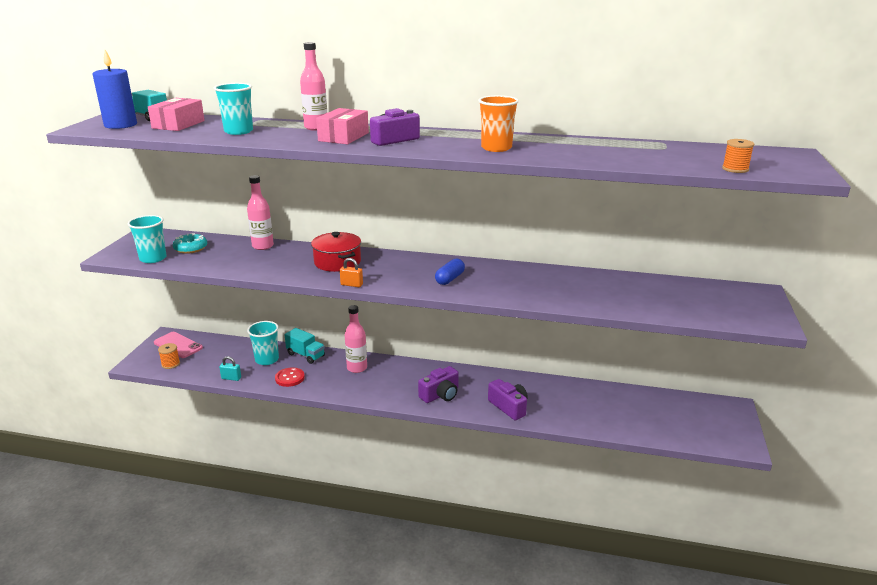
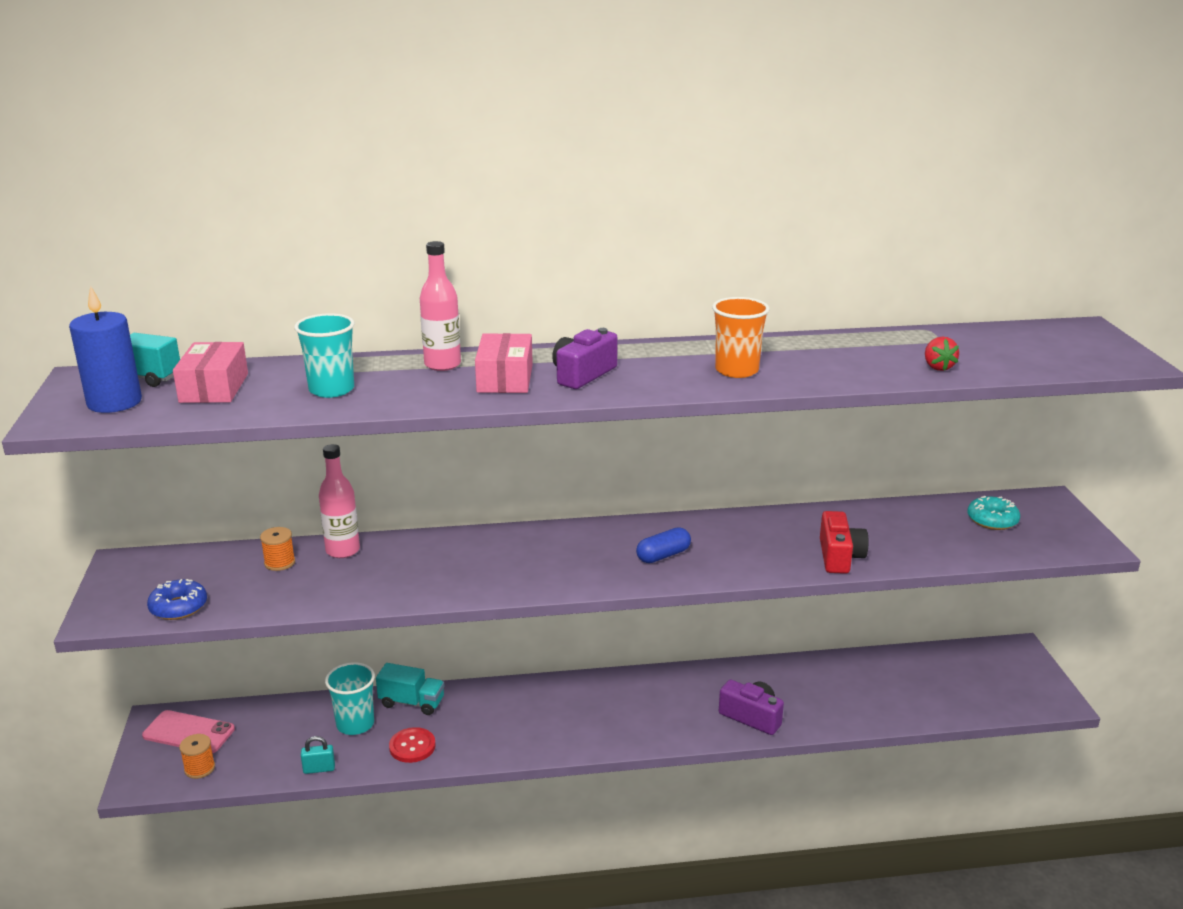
camera: 20 degrees left, 0 degrees up
turquoise cup [127,215,167,263] -> blue donut [147,579,207,620]
turquoise donut [173,233,207,254] -> turquoise donut moved to [967,496,1020,530]
red pot [311,232,361,272] -> none
orange padlock [340,258,363,287] -> none
pink bottle [345,305,367,373] -> none
purple camera [418,366,459,403] -> none
blue capsule [435,259,465,285] -> blue capsule turned 45 degrees clockwise [636,527,691,563]
orange spool [722,139,754,173] -> orange spool moved to [260,527,295,571]
none -> red camera [820,511,869,574]
none -> red strawberry [925,337,959,371]

